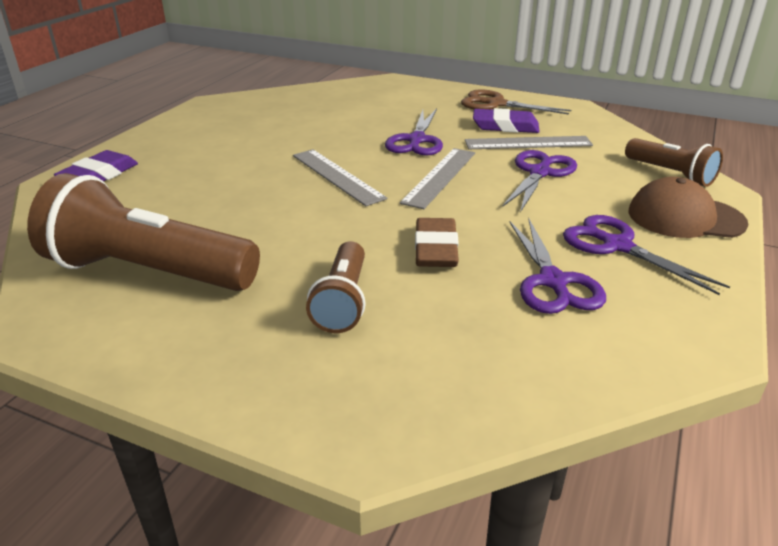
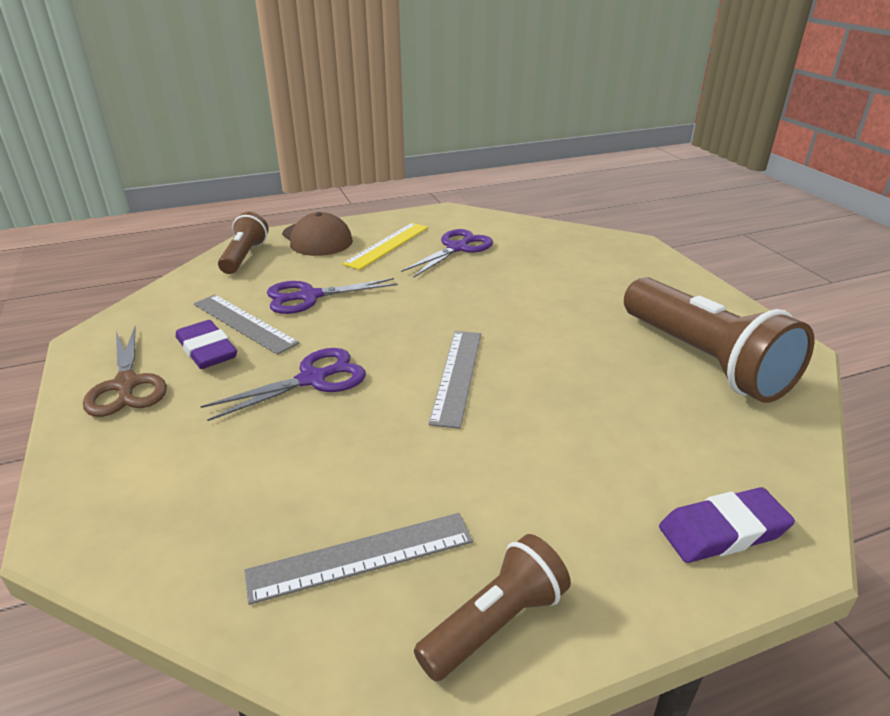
camera: 135 degrees left, 0 degrees up
brown flashlight [306,241,366,333] -> brown flashlight moved to [414,534,571,682]
grey ruler [400,148,475,209] -> grey ruler moved to [244,513,473,605]
brown eraser [415,218,459,267] -> none
purple scissors [563,215,730,295] -> yellow ruler [342,223,428,270]

